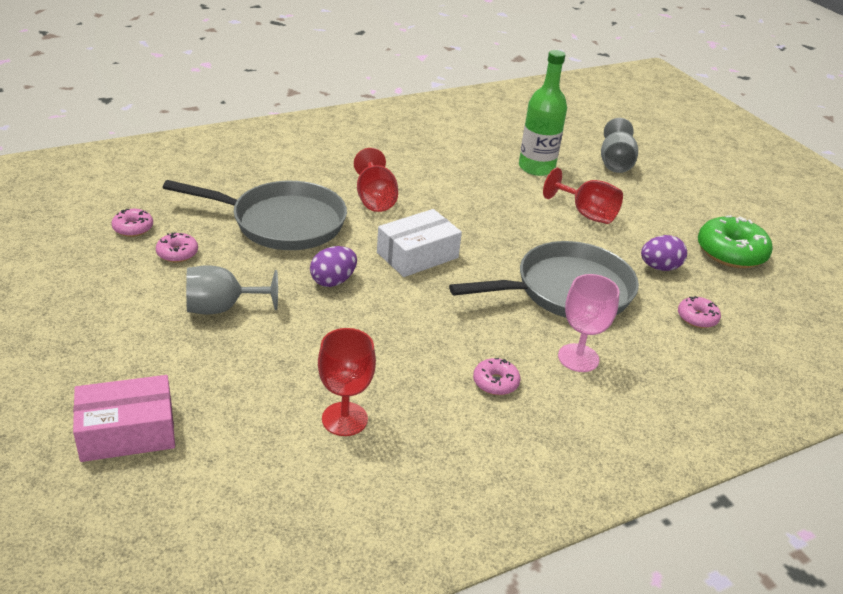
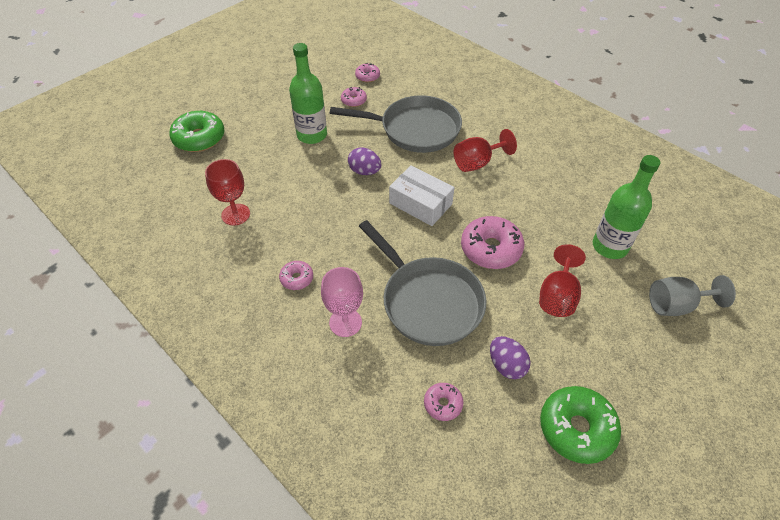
camera: 75 degrees right, 15 degrees up
pink box [73,375,175,462] -> green donut [169,111,224,152]
grey pan [163,180,347,250] -> grey pan turned 75 degrees counterclockwise [330,95,462,153]
grey goblet [186,265,278,314] -> green bottle [289,43,327,144]
none -> pink donut [461,216,524,269]

